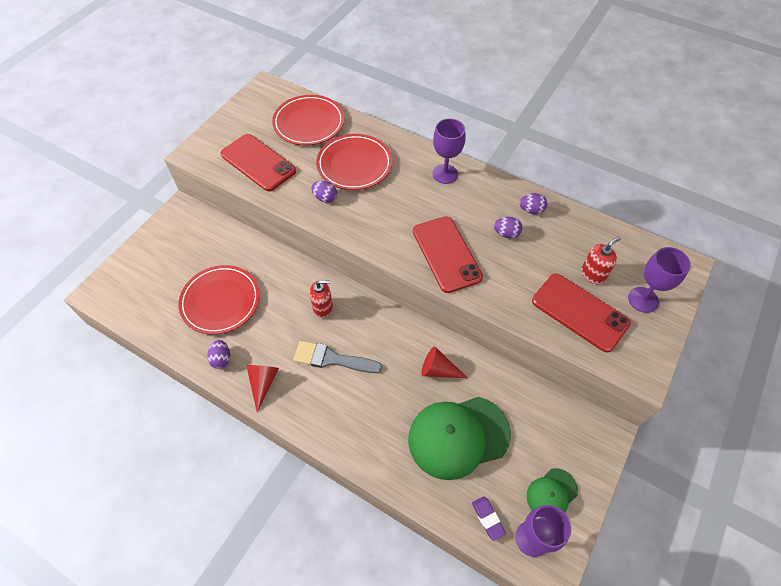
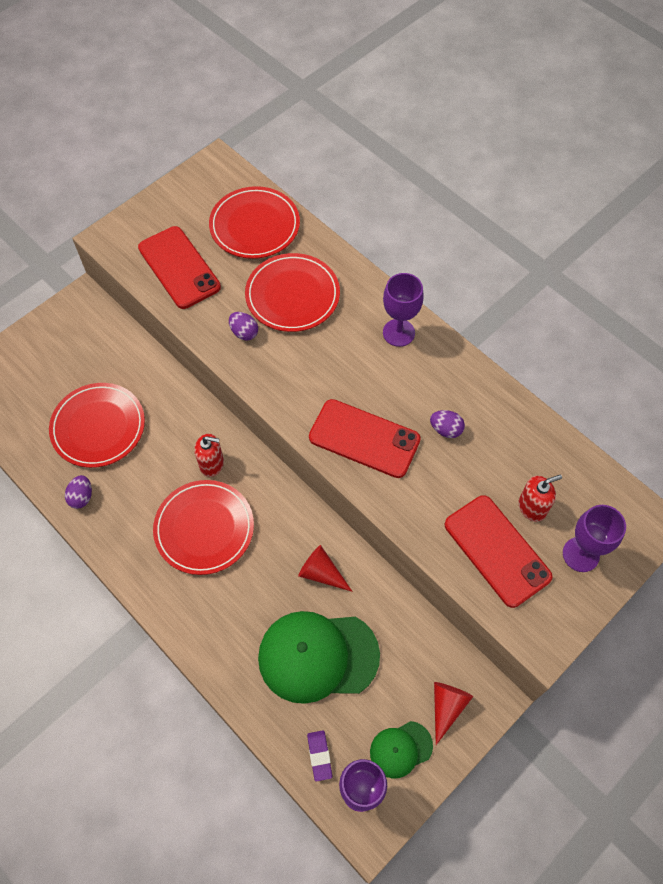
camera: 15 degrees right, 5 degrees up
red cone [246,365,279,412] -> red cone moved to [434,682,473,745]
grey brush [293,341,382,373] -> red plate [153,480,254,575]
red phone [413,216,483,293] -> red phone turned 60 degrees counterclockwise [309,399,421,478]
purple egg [519,193,547,214] -> none

